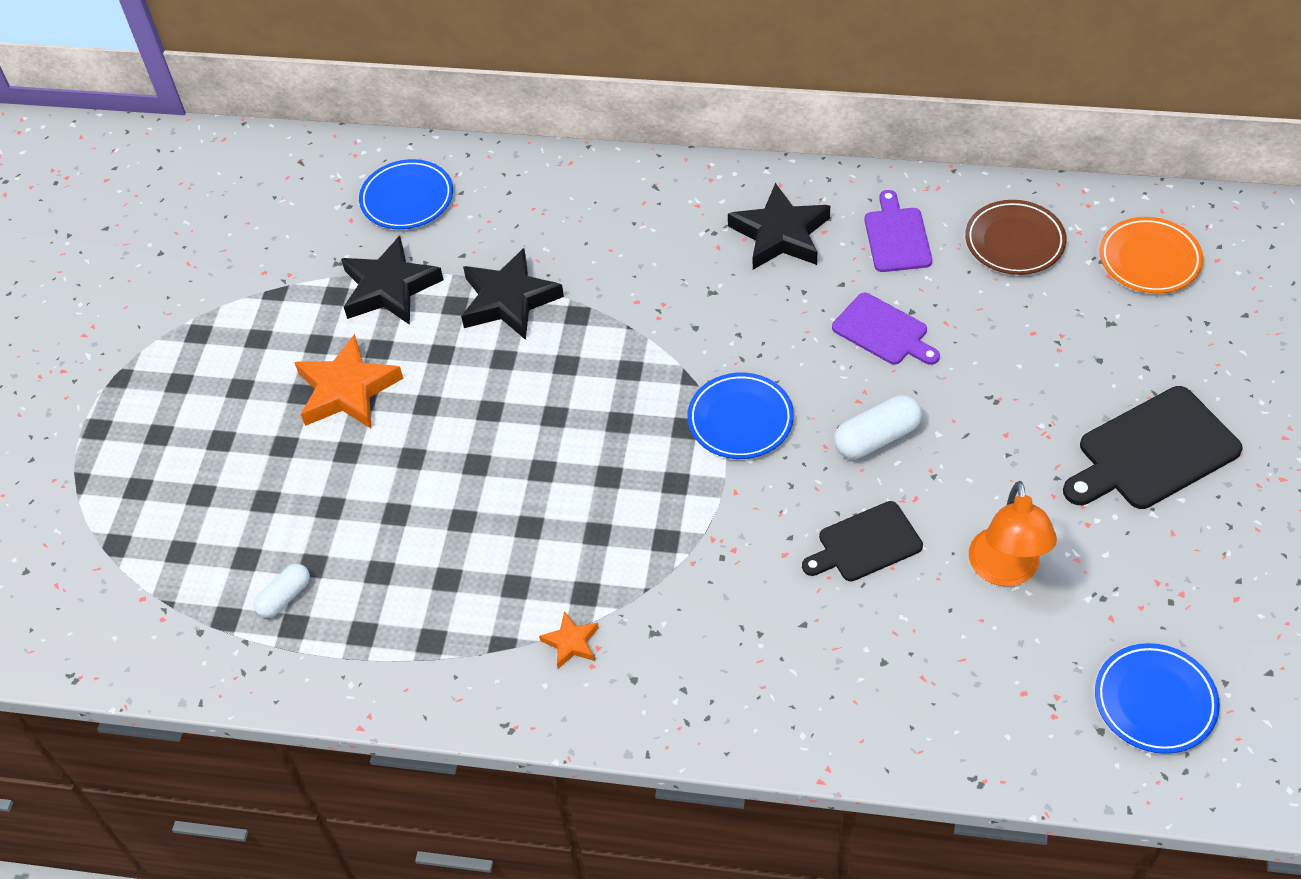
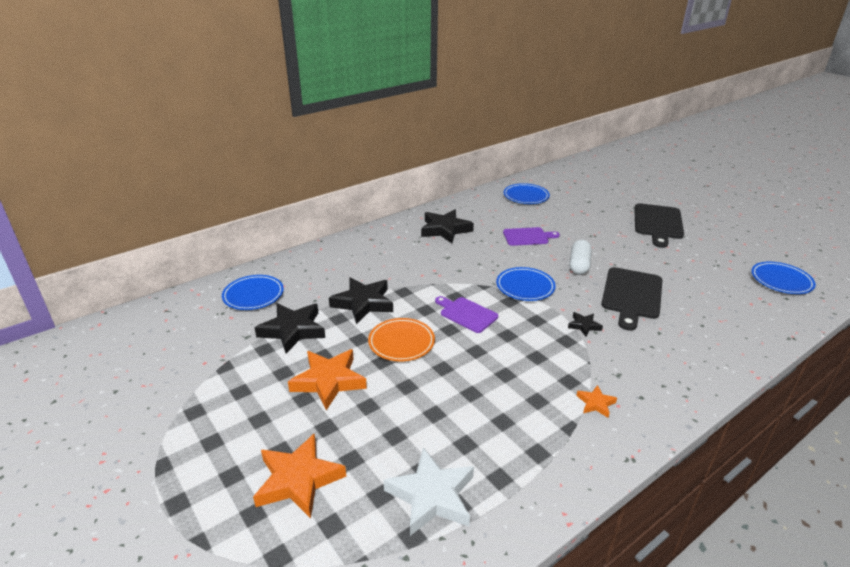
camera: 50 degrees left, 20 degrees down
white capsule [254,564,310,618] -> white star [384,447,474,536]
black cutting board [802,501,923,581] -> black cutting board [601,267,662,331], size x1.57
purple cutting board [864,190,932,272] -> purple cutting board moved to [435,296,498,333]
brown plate [965,200,1066,275] -> blue plate [504,183,550,204]
orange lamp [969,481,1057,586] -> none
orange plate [1100,217,1203,294] -> orange plate moved to [368,318,435,361]
none -> orange star [253,434,346,519]
none -> black star [568,312,603,337]

